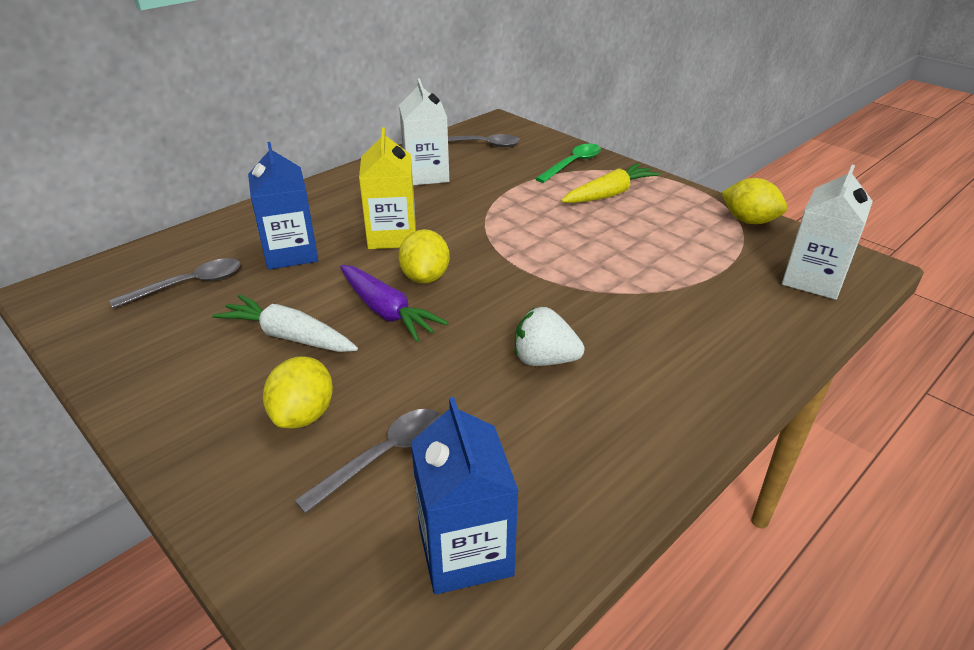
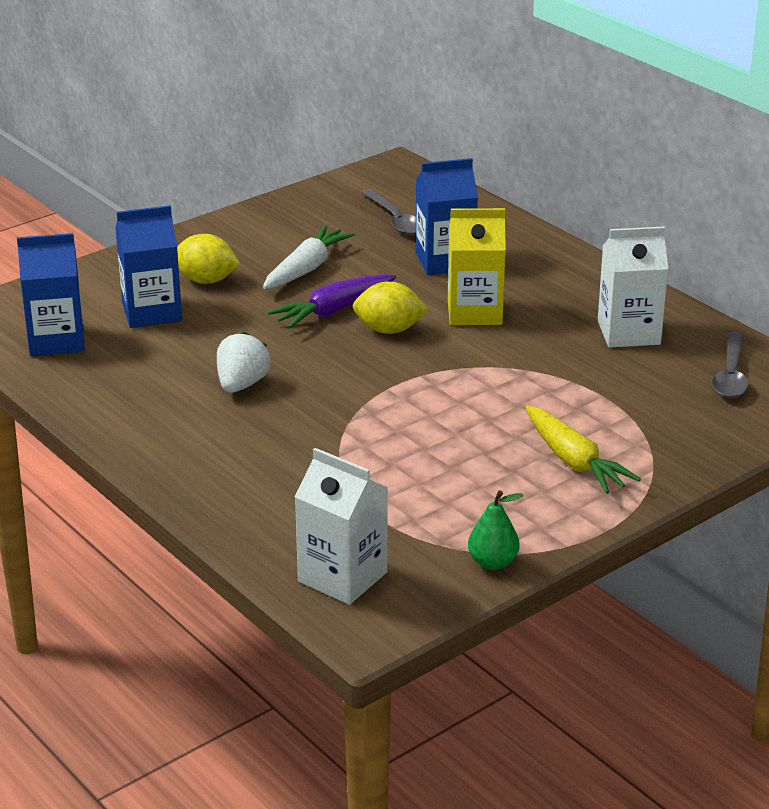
camera: 95 degrees right, 5 degrees down
grey spoon [294,409,441,514] -> blue carton [115,205,182,328]
green spoon [535,144,601,183] -> none
yellow lemon [721,178,787,224] -> green pear [468,491,524,570]

